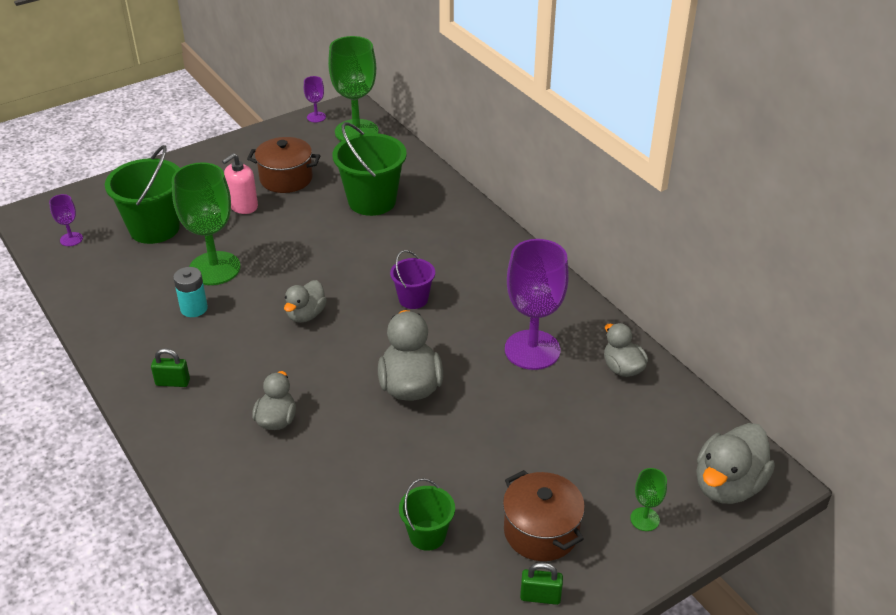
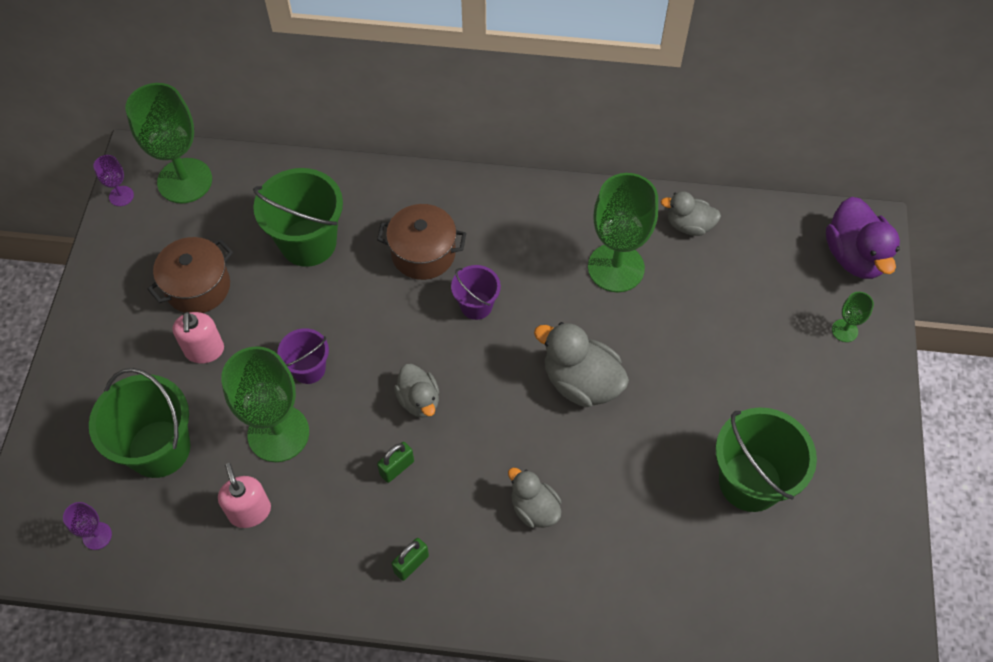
camera: 50 degrees left, 20 degrees up
turquoise battery [173,267,208,317] -> none
green bucket [399,478,455,551] -> green bucket [715,407,817,512], size x1.81
brown pot [503,470,585,561] -> brown pot moved to [377,204,466,280]
purple goblet [505,239,569,370] -> green goblet [588,173,658,292]
green padlock [520,562,563,605] -> green padlock moved to [377,442,414,483]
grey duck [696,423,775,504] -> purple duck [826,197,900,279]
none -> pink soap dispenser [218,463,271,528]
none -> purple bucket [277,328,329,384]

